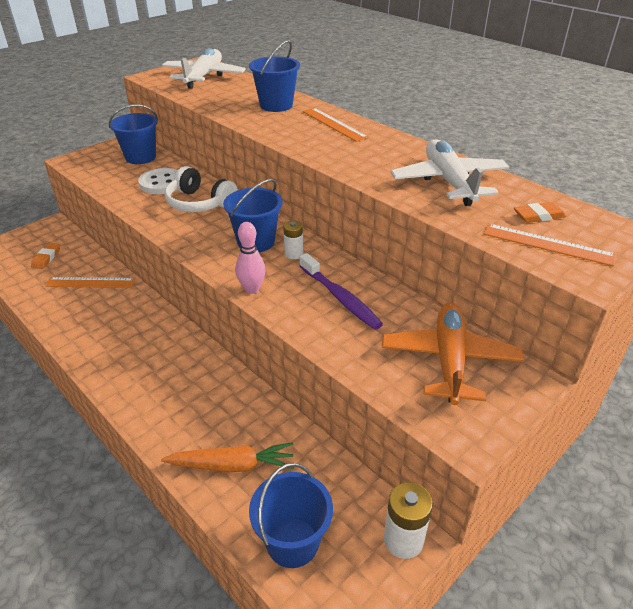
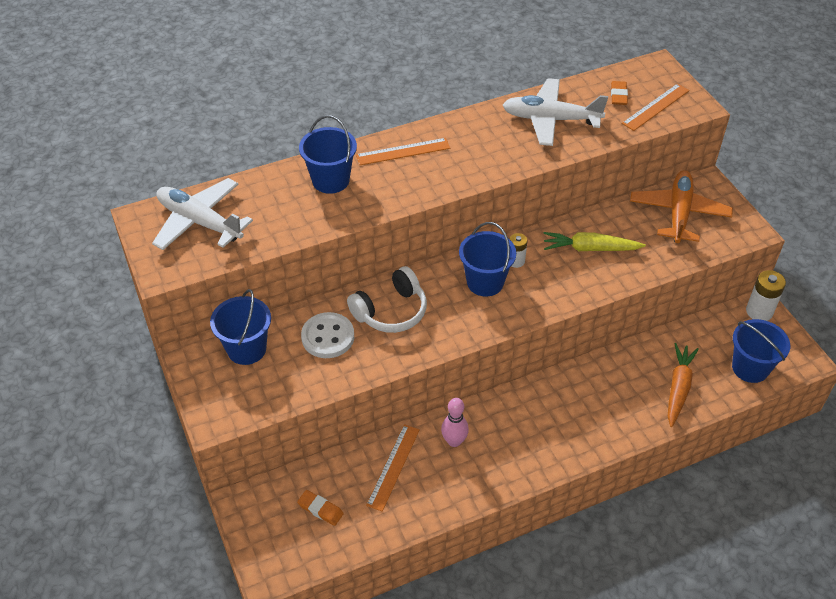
camera: 70 degrees left, 10 degrees up
pink bowling pin [235,222,266,294] -> pink bowling pin moved to [441,398,469,447]
purple toothbrush [300,253,383,330] -> yellow carrot [543,232,646,251]
orange plane [382,303,524,405] -> orange plane turned 75 degrees clockwise [630,170,733,243]

